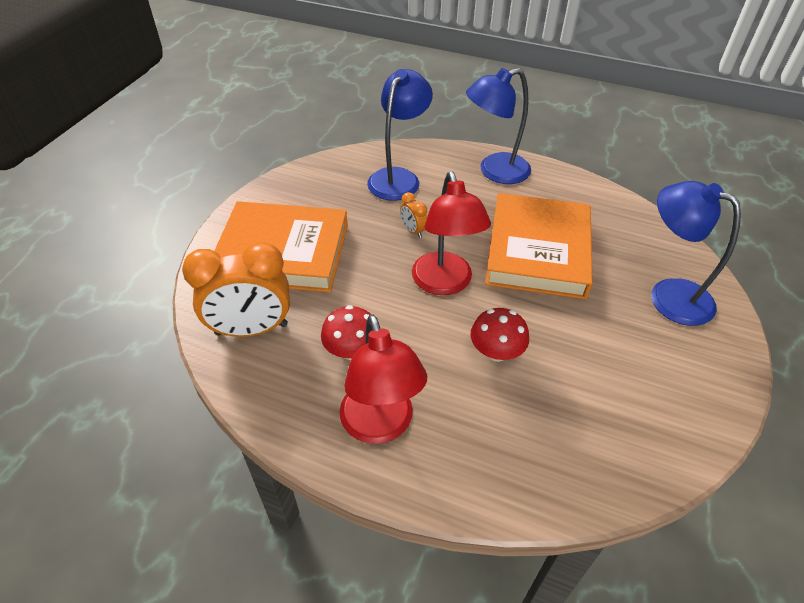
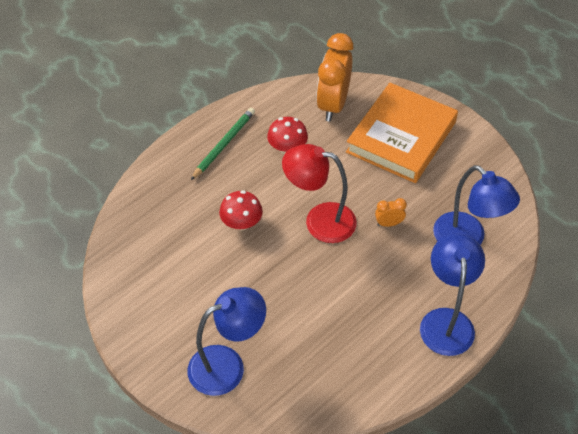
camera: 115 degrees right, 5 degrees up
red lamp [339,314,427,444] -> green pencil [191,108,255,180]
orange book [485,193,593,299] -> none

